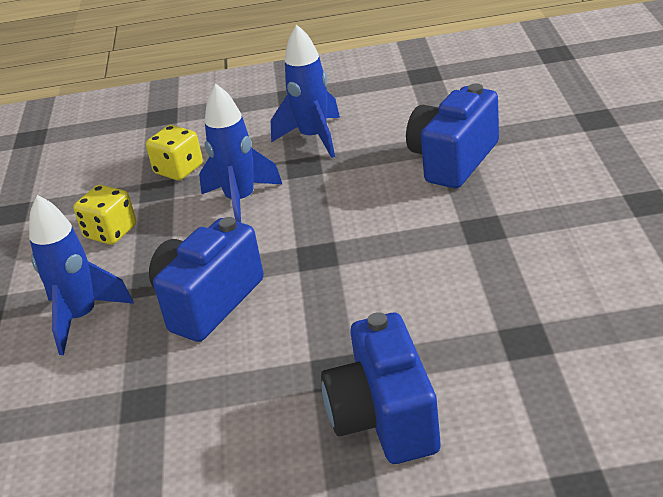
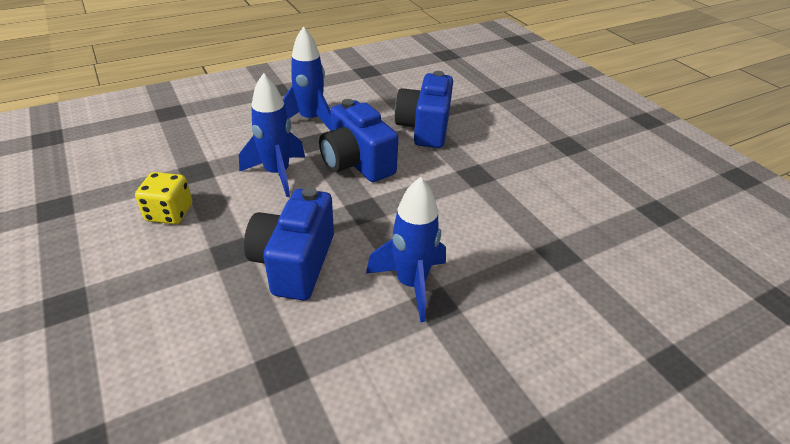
camera: 30 degrees left, 5 degrees up
blue rocket [29,195,134,355] -> blue rocket moved to [366,177,446,322]
yellow dice [146,125,203,180] -> none
blue camera [321,312,441,464] -> blue camera moved to [319,99,399,182]

